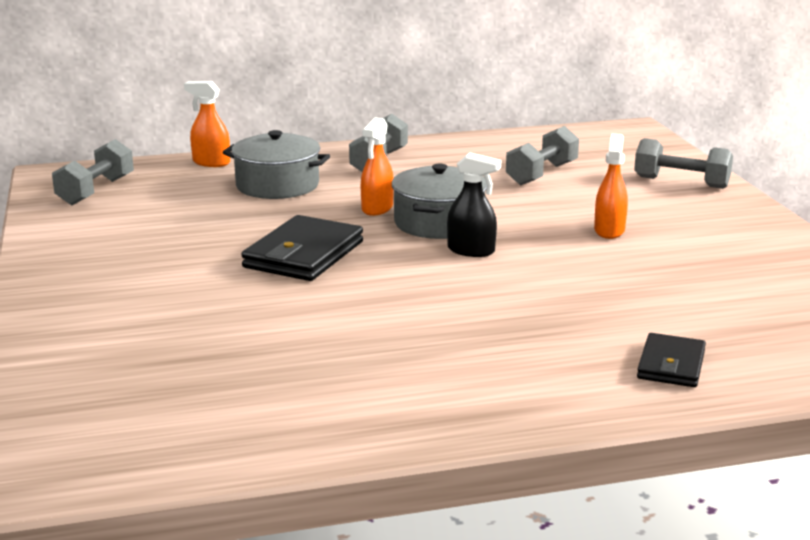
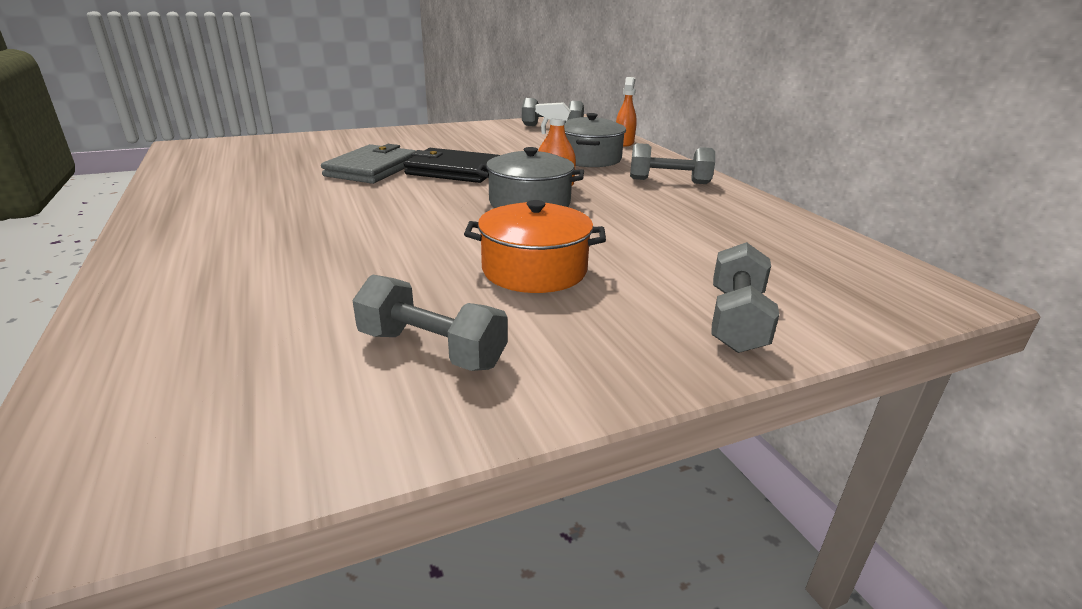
camera: 80 degrees right, 5 degrees up
black spray bottle [447,152,501,257] -> none
grey dumbbell [506,126,579,186] -> grey dumbbell moved to [352,274,508,371]
orange spray bottle [594,134,628,239] -> orange pot [464,200,606,293]
black wallet [637,333,706,387] -> none
none -> grey wallet [321,144,416,184]

